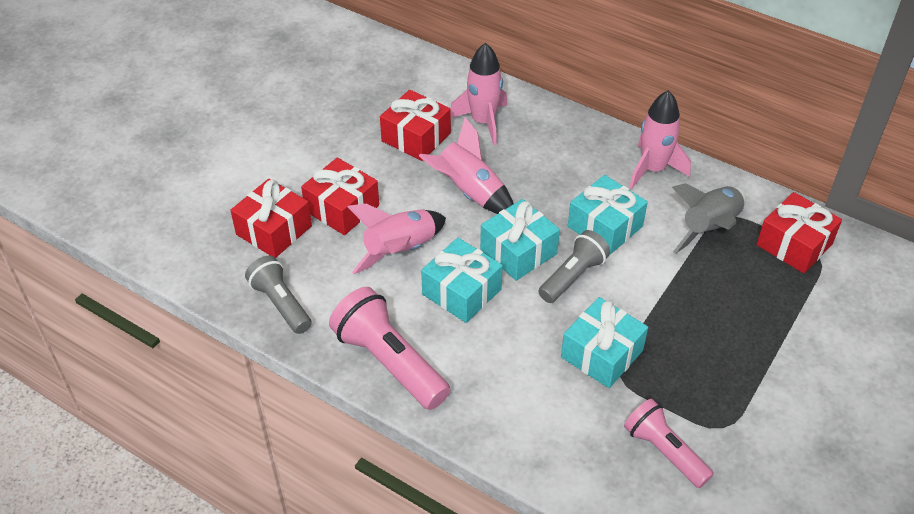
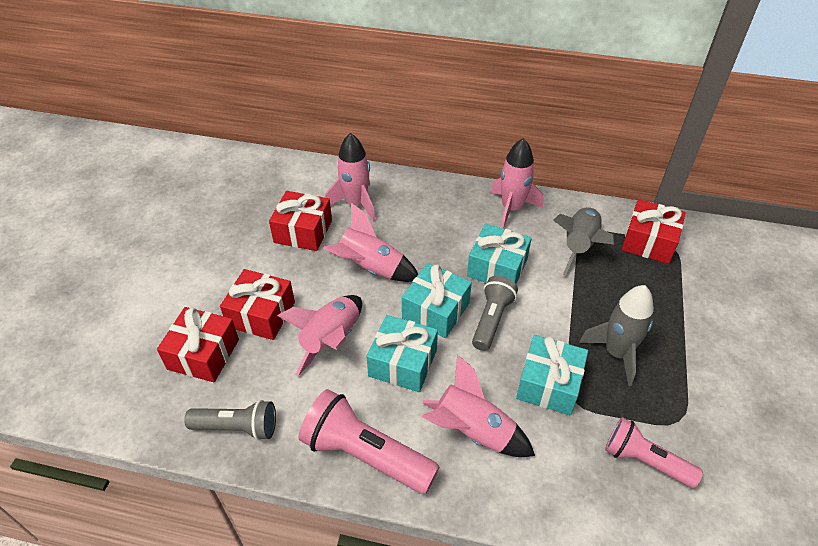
camera: 20 degrees left, 0 degrees up
grey flashlight [245,255,312,334] -> grey flashlight turned 150 degrees clockwise [184,400,276,441]
none -> pink rocket [422,355,535,457]
none -> grey rocket [579,285,654,386]

